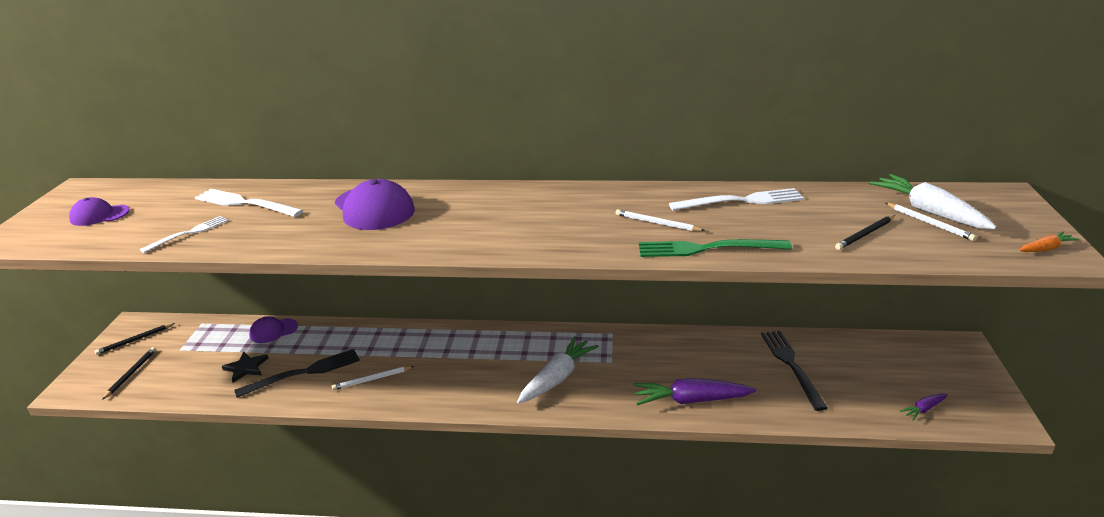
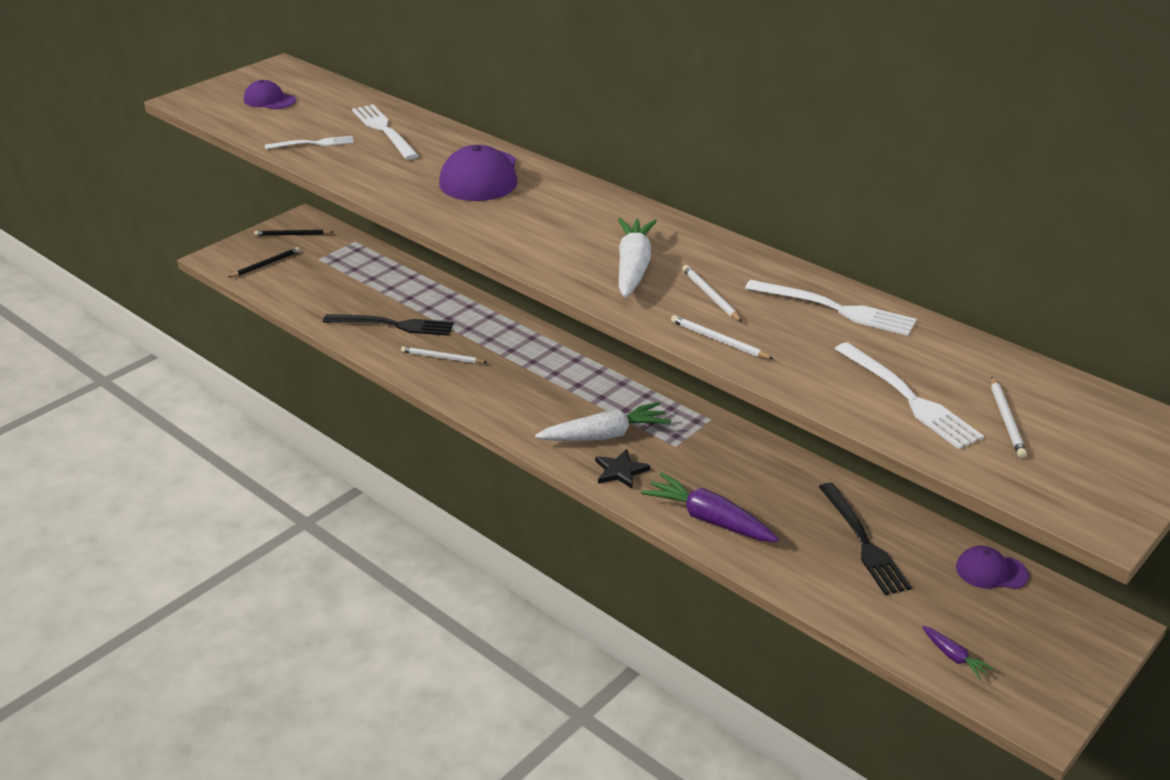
camera: 35 degrees right, 5 degrees up
black star [222,352,268,383] -> black star moved to [595,449,650,489]
purple cap [249,316,298,343] -> purple cap moved to [956,546,1029,589]
green fork [639,239,792,257] -> white pencil [671,315,773,359]
black fork [761,331,827,411] -> black fork turned 135 degrees clockwise [819,483,912,595]
black pencil [835,215,895,250] -> white fork [835,342,984,449]
white carrot [869,174,996,229] -> white carrot moved to [618,218,657,298]
purple carrot [900,394,948,420] -> purple carrot turned 135 degrees counterclockwise [922,626,994,679]
orange carrot [1019,231,1080,252] -> none

